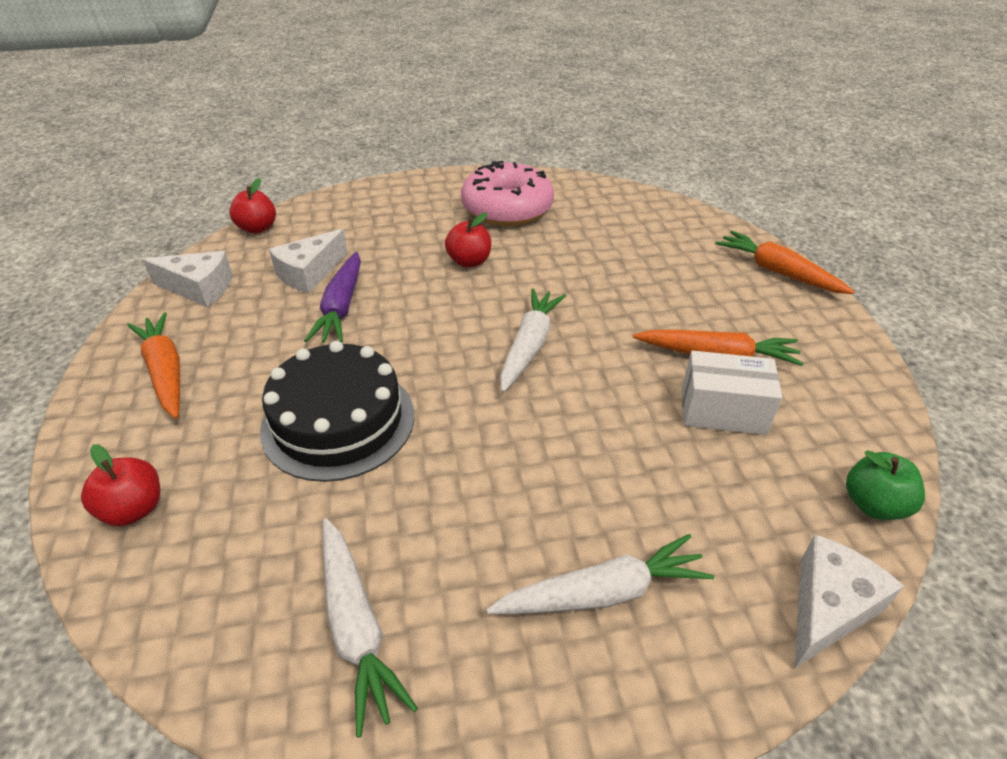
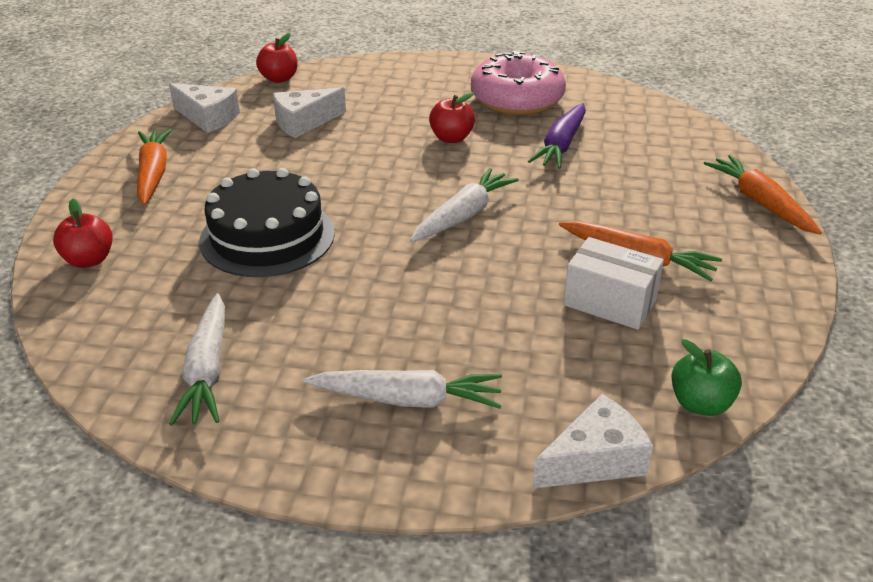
camera: 20 degrees right, 5 degrees down
purple carrot [304,252,361,343] -> purple carrot moved to [528,103,586,169]

